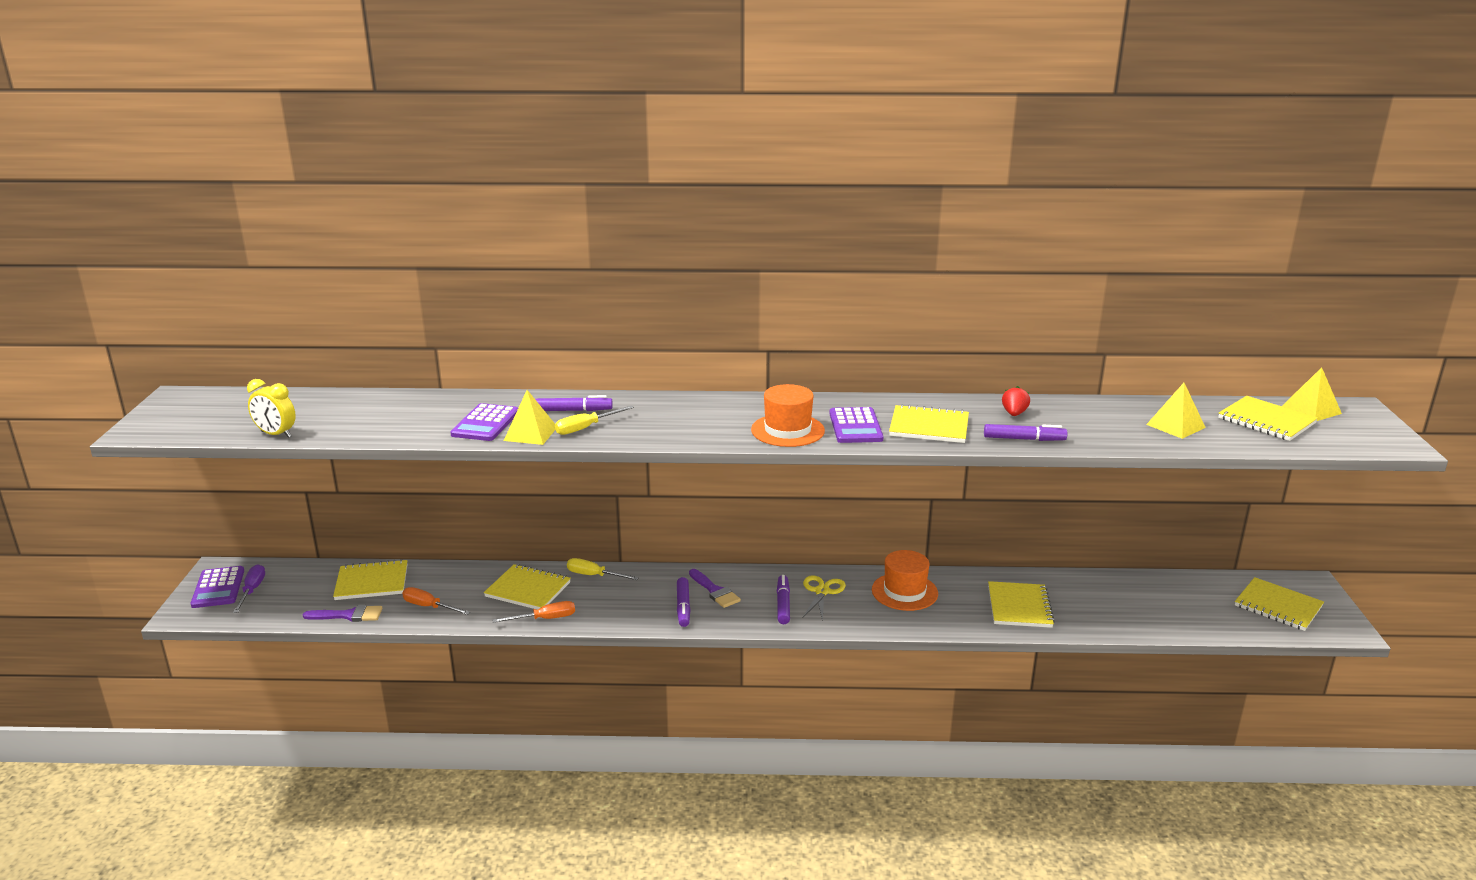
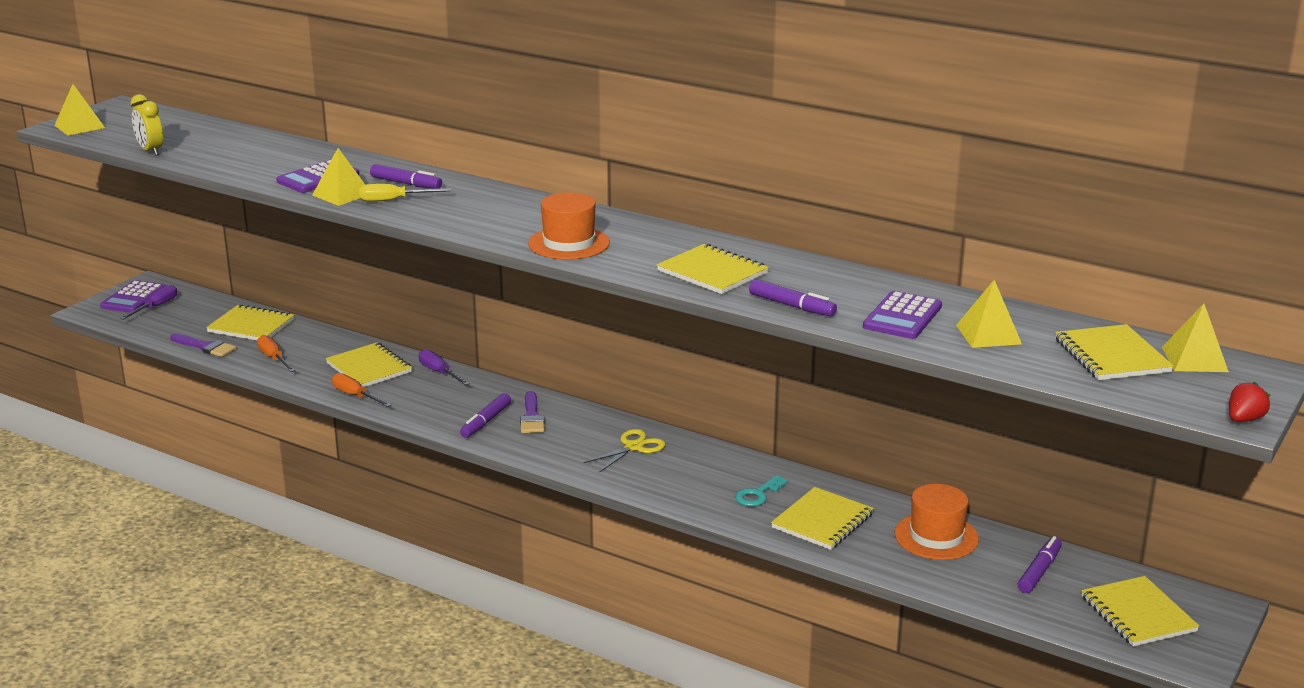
camera: 30 degrees right, 0 degrees up
orange screwdriver [492,601,575,623] -> orange screwdriver turned 150 degrees counterclockwise [332,373,391,407]
yellow screwdriver [567,558,639,580] -> purple screwdriver [419,349,470,385]
purple marker [777,575,790,624] -> purple marker moved to [1018,536,1062,593]
purple calculator [829,407,883,443] -> purple calculator moved to [863,291,942,339]
orange hat [872,550,938,611] -> orange hat moved to [895,484,979,560]
red strawberry [1002,386,1030,416] -> red strawberry moved to [1229,382,1270,422]
none -> yellow pyramid [54,84,105,136]
none -> turquoise key [735,475,788,506]

